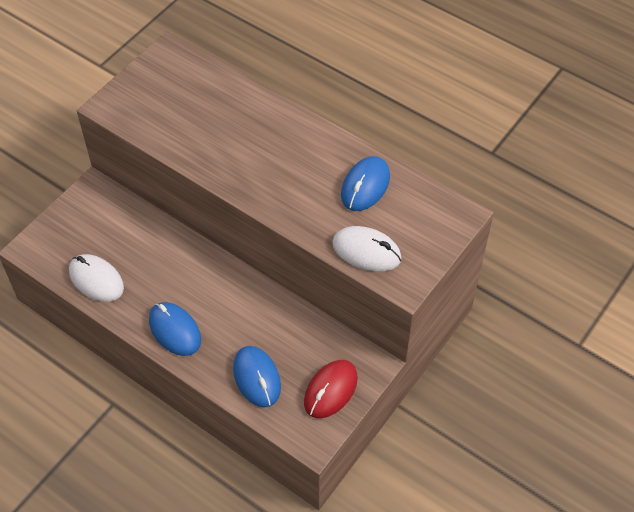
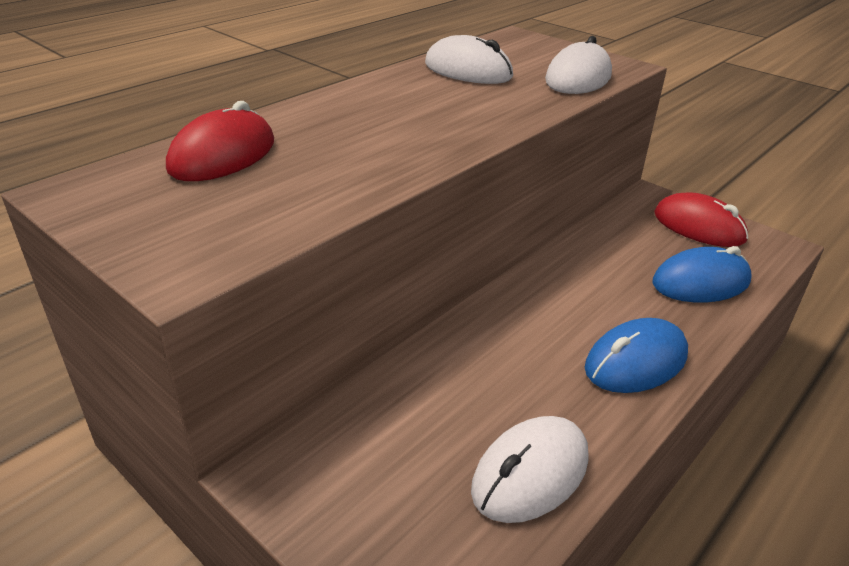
camera: 85 degrees left, 20 degrees down
blue mouse [341,156,390,211] -> white mouse [425,35,513,84]
none -> red mouse [166,101,274,181]

